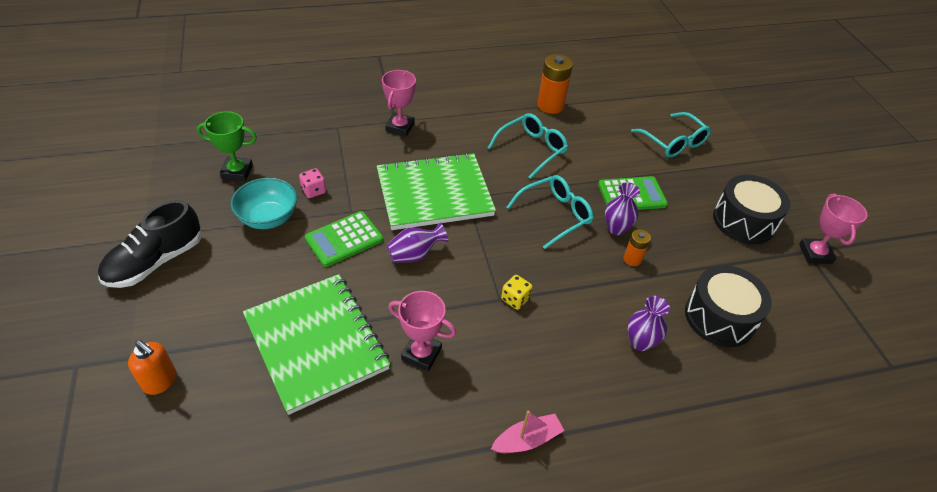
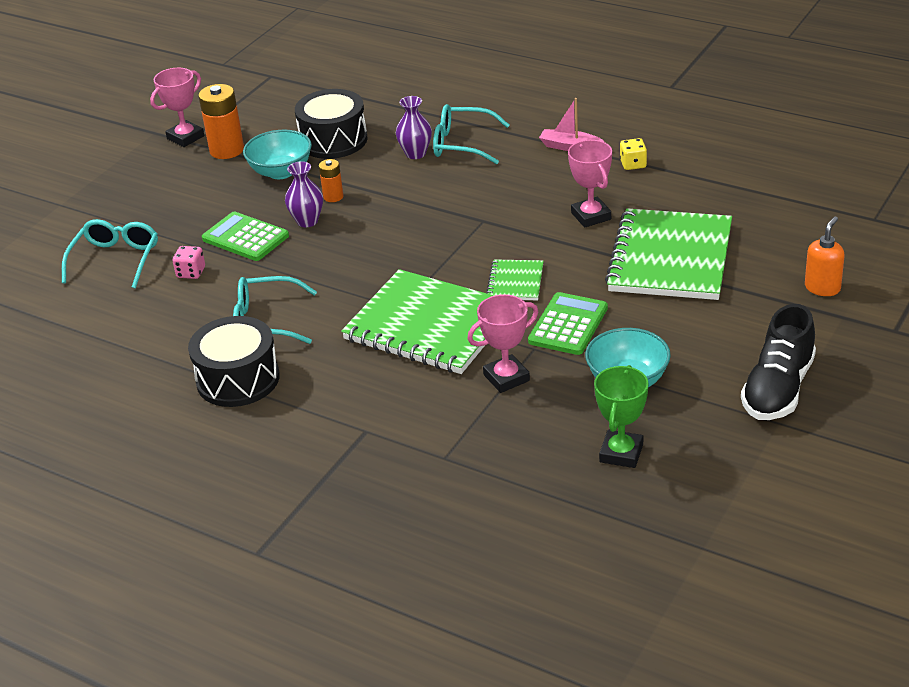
camera: 130 degrees left, 10 degrees down
black shoe [98,200,202,288] -> black shoe turned 120 degrees clockwise [741,304,816,420]
orange soap dispenser [128,340,177,395] -> orange soap dispenser turned 45 degrees clockwise [805,216,845,296]
green trophy [197,111,257,181] -> green trophy turned 60 degrees clockwise [594,365,649,468]
pink dice [299,168,326,198] -> pink dice moved to [173,246,205,279]
green calculator [305,211,383,267] -> green calculator turned 75 degrees counterclockwise [528,292,608,355]
pink trophy [382,70,416,136] -> pink trophy moved to [468,294,538,393]
purple vase [387,222,448,263] -> green notebook [486,259,544,300]
yellow dice [501,275,533,310] -> yellow dice moved to [620,138,647,170]
turquoise glasses [507,175,593,249] -> turquoise glasses moved to [433,104,510,164]
orange battery [538,54,573,114] -> orange battery moved to [198,84,244,159]
black drum [713,175,790,244] -> black drum moved to [188,316,280,407]
none -> turquoise bowl [243,130,312,179]

